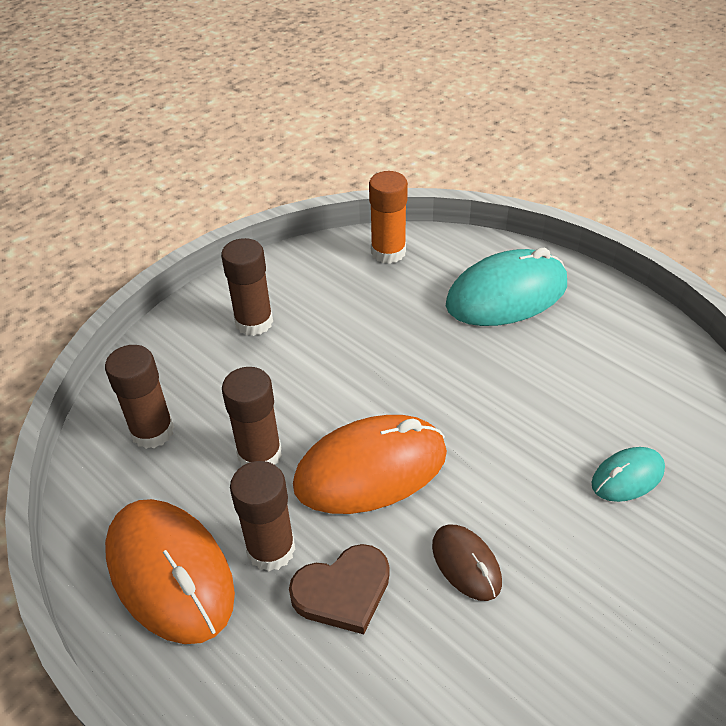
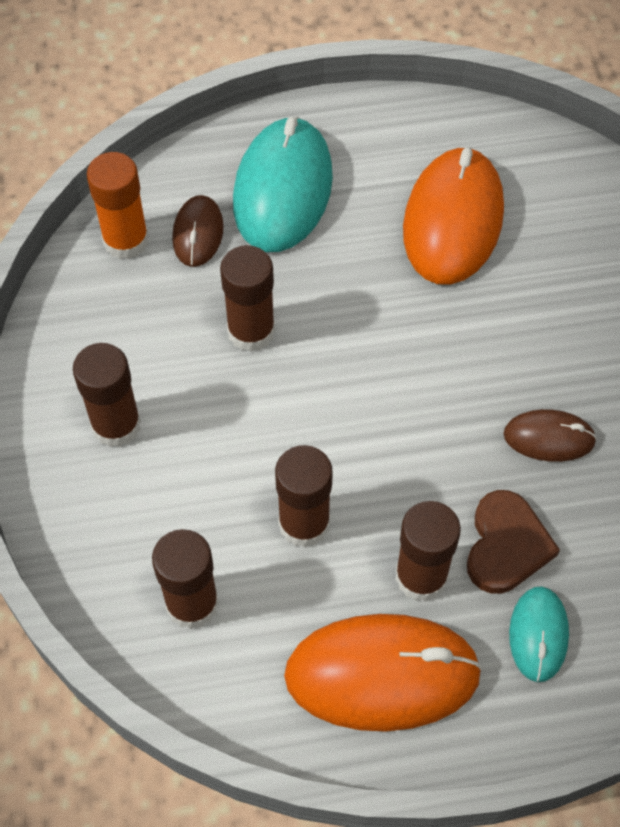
camera: 55 degrees left, 15 degrees up
orange mouse [293,415,447,514] -> orange mouse moved to [403,147,504,285]
turquoise mouse [591,447,665,502] -> turquoise mouse moved to [509,586,569,682]
none -> brown mouse [172,195,224,267]
none -> brown glue stick [220,245,275,352]

